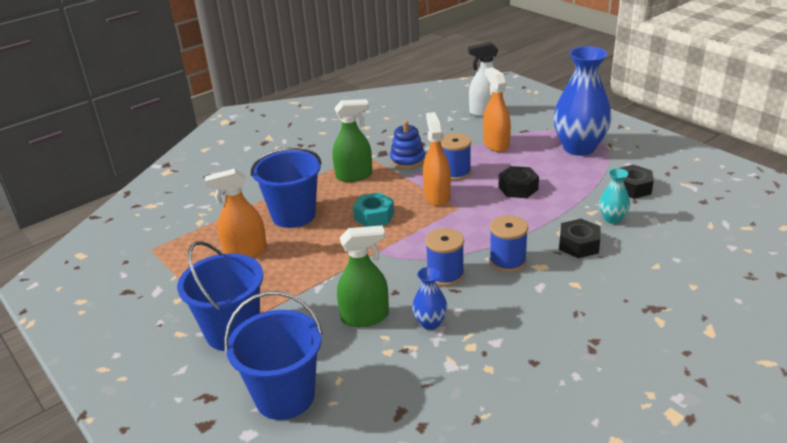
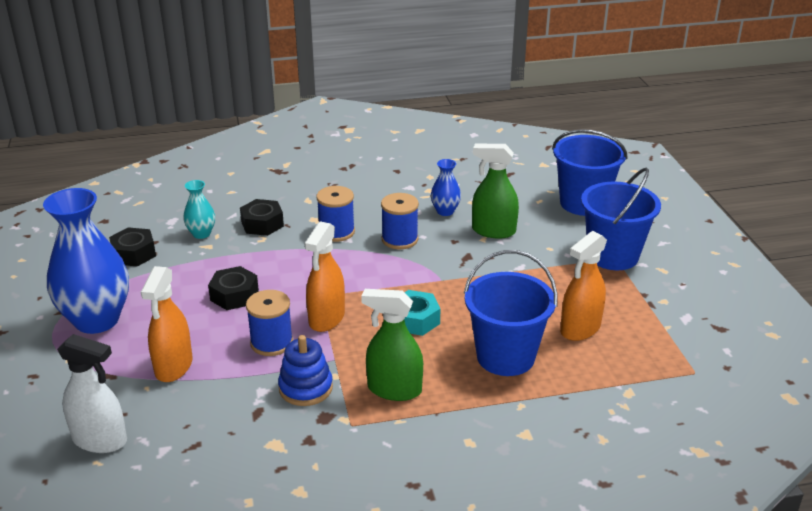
camera: 155 degrees left, 0 degrees up
orange spray bottle [205,169,267,258] -> orange spray bottle turned 120 degrees clockwise [560,231,607,341]

